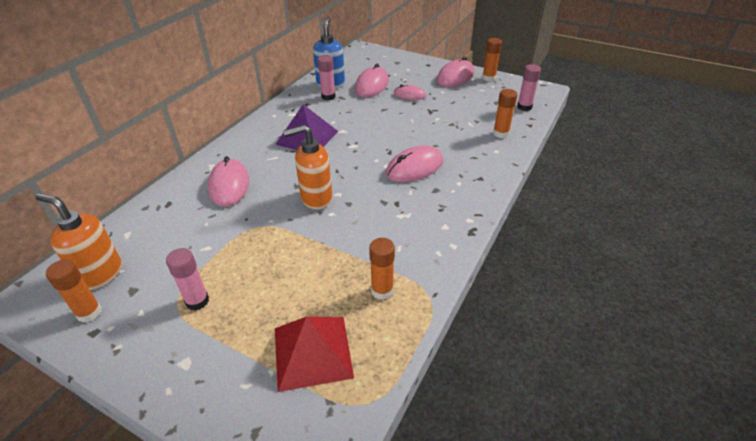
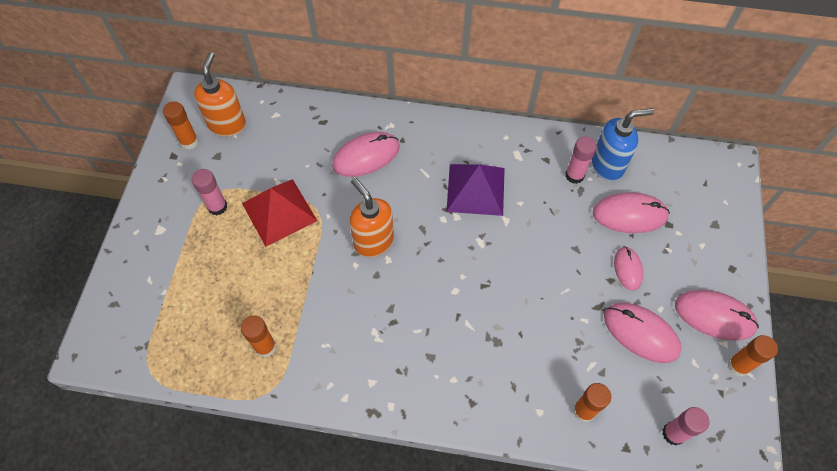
camera: 70 degrees right, 20 degrees up
red pyramid [275,317,354,392] -> red pyramid moved to [242,179,317,247]
pink mouse [386,146,443,182] -> pink mouse moved to [604,303,681,363]

